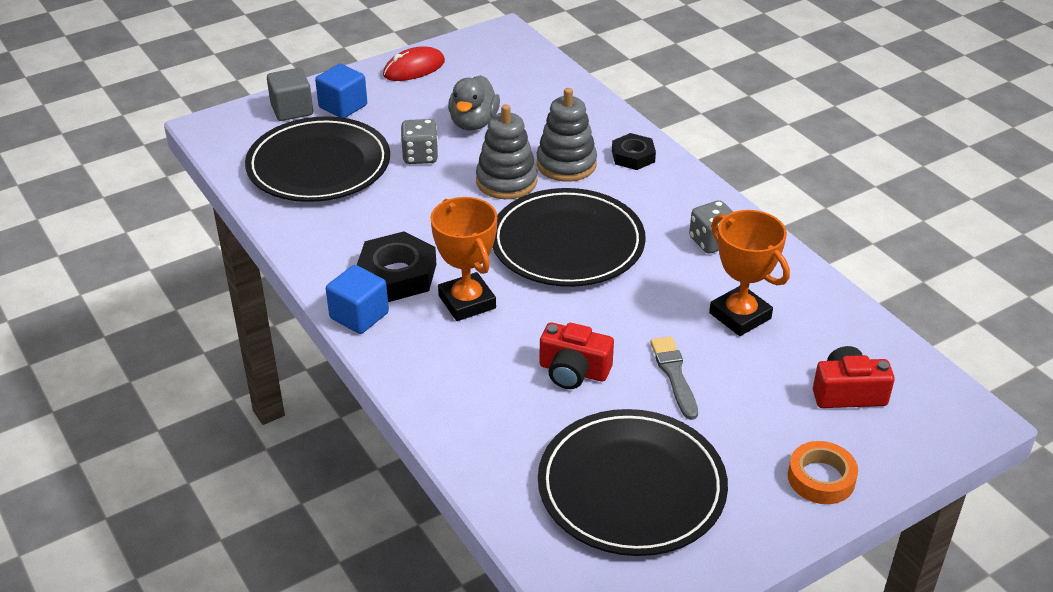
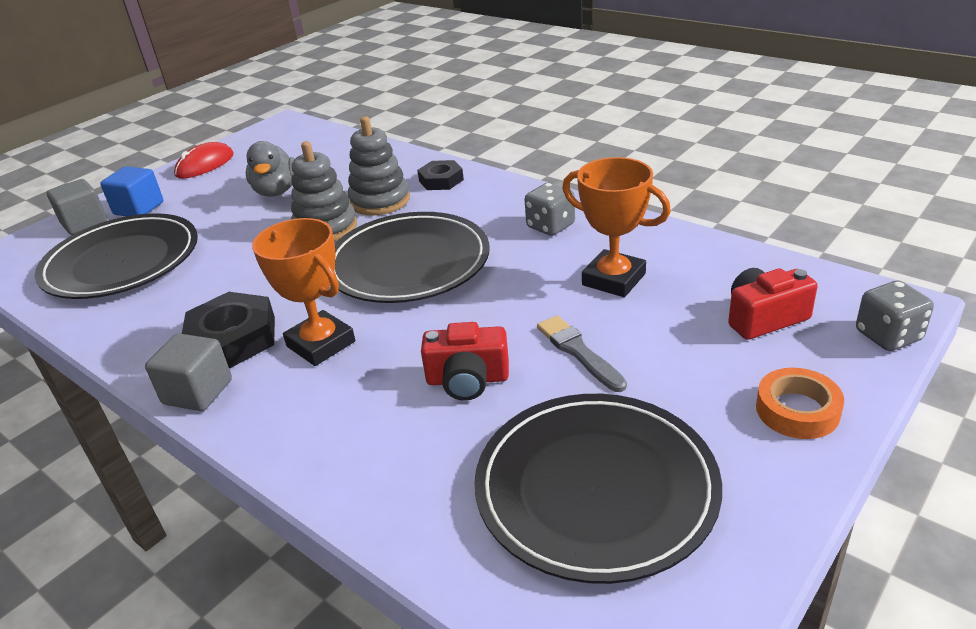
camera: 15 degrees left, 5 degrees down
blue cube [326,265,389,334] -> grey cube [145,333,232,411]
grey dice [401,119,439,164] -> grey dice moved to [856,280,934,351]

